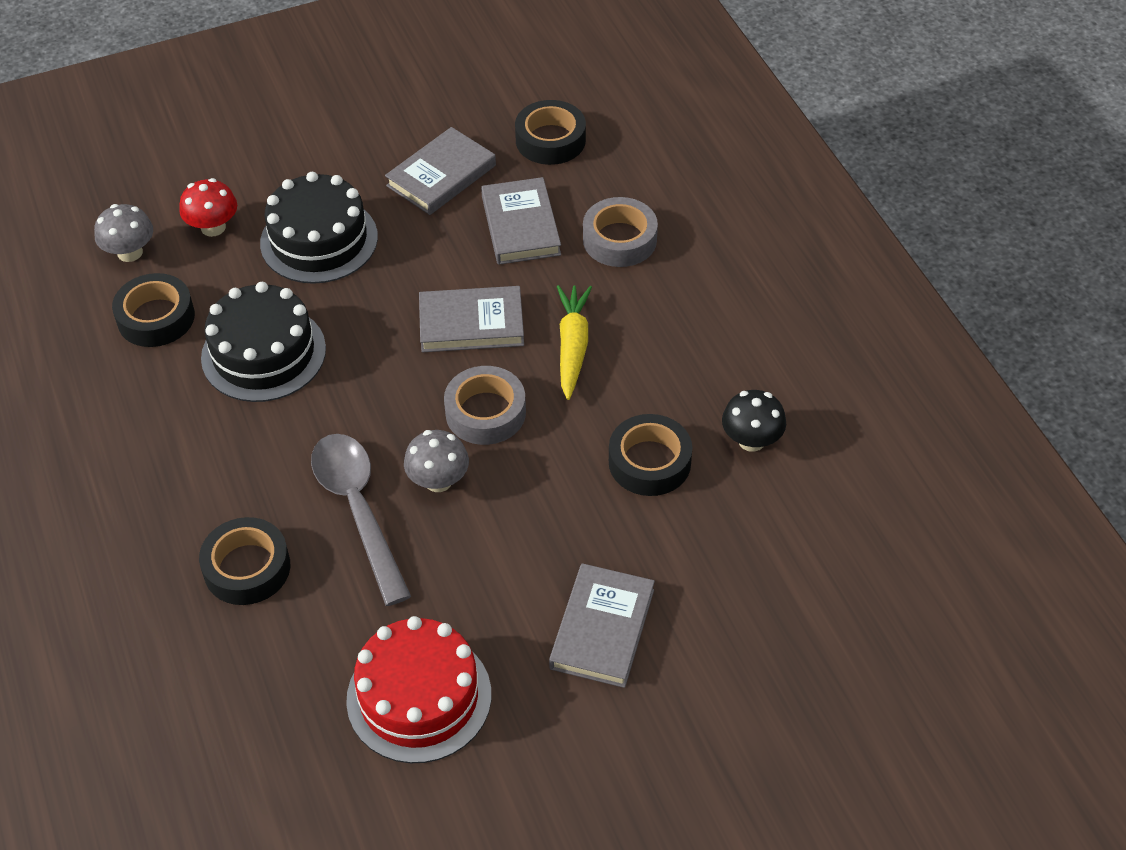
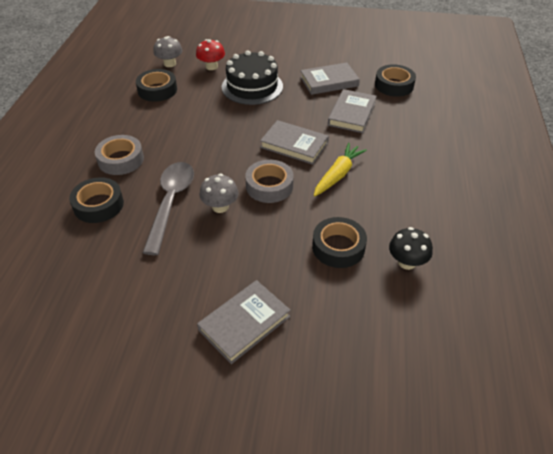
camera: 30 degrees right, 5 degrees down
black cake [201,282,326,402] -> none
red cake [346,616,491,763] -> none
grey tape [583,197,658,267] -> grey tape moved to [95,135,144,175]

